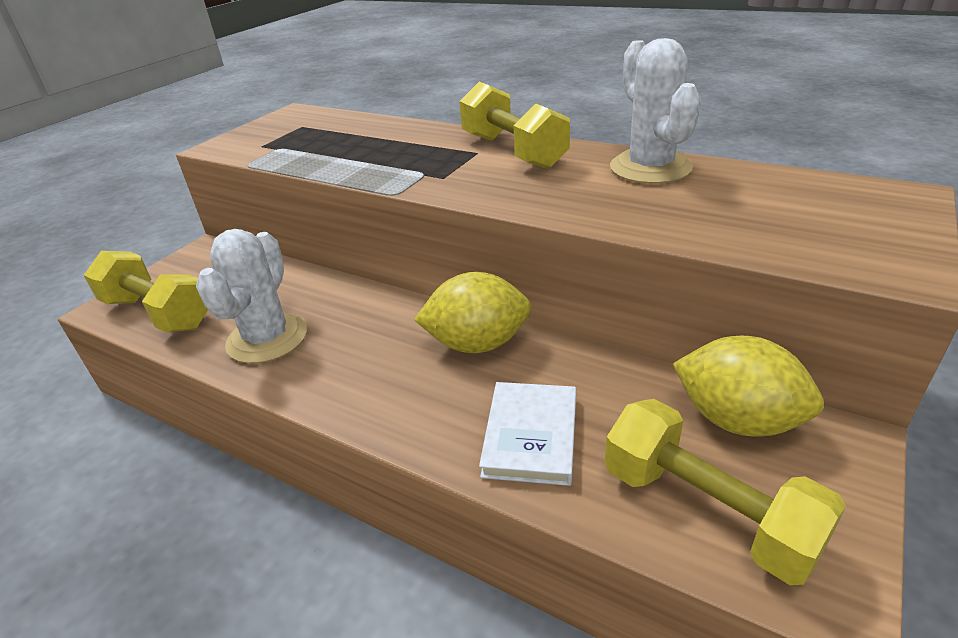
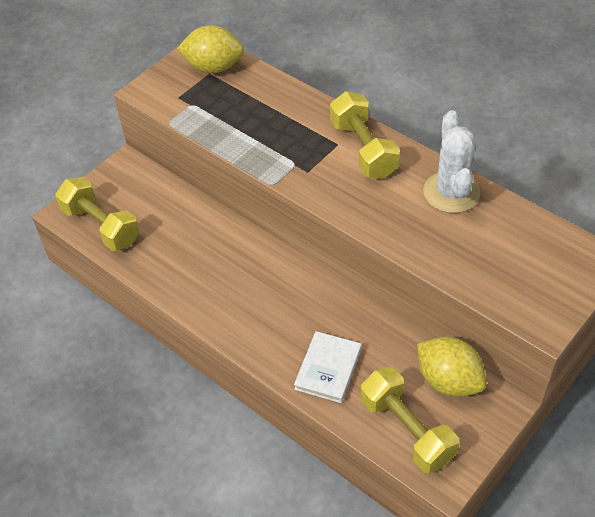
camera: 10 degrees right, 15 degrees up
white cactus [196,229,307,364] -> none
yellow lemon [414,272,531,353] -> yellow lemon moved to [177,25,244,73]

